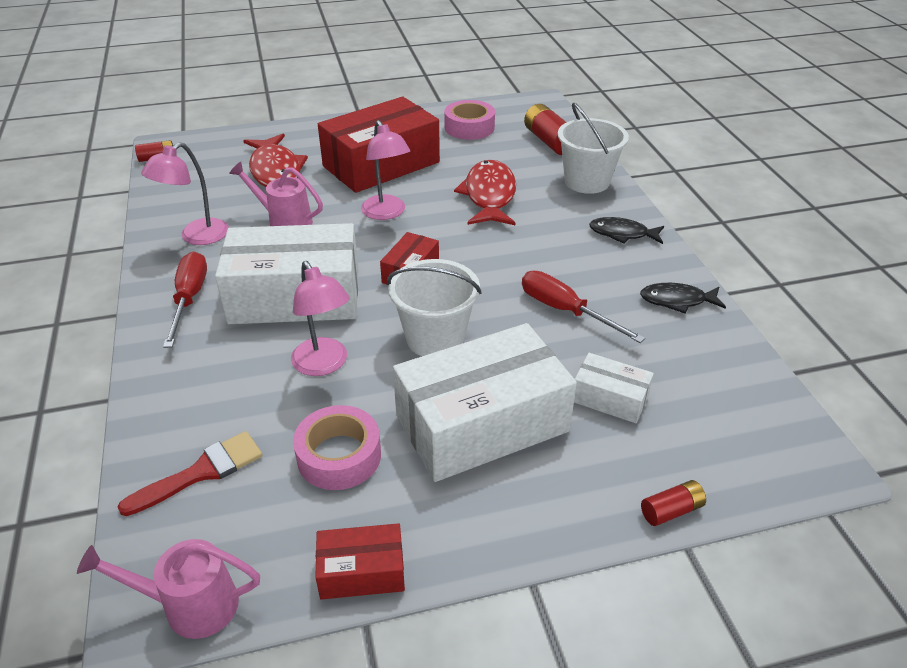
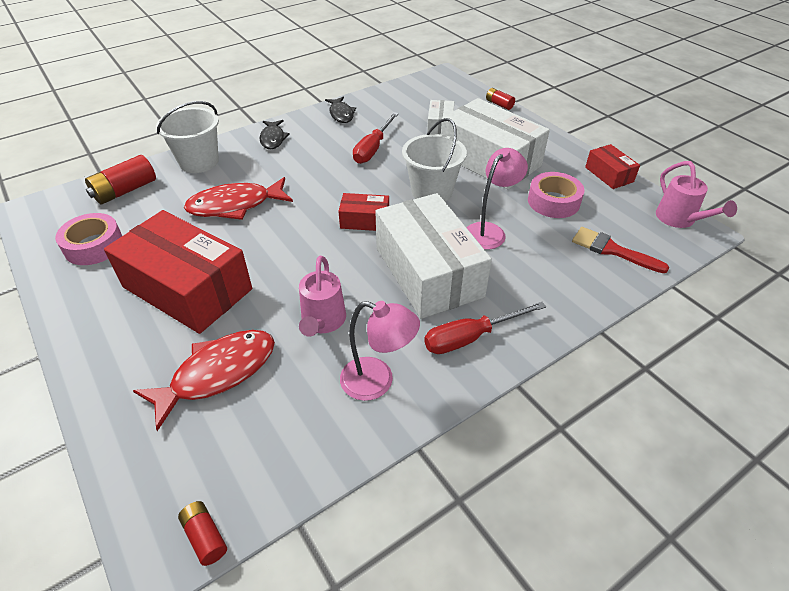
camera: 110 degrees left, 5 degrees up
pink lamp [361,120,410,220] -> none

